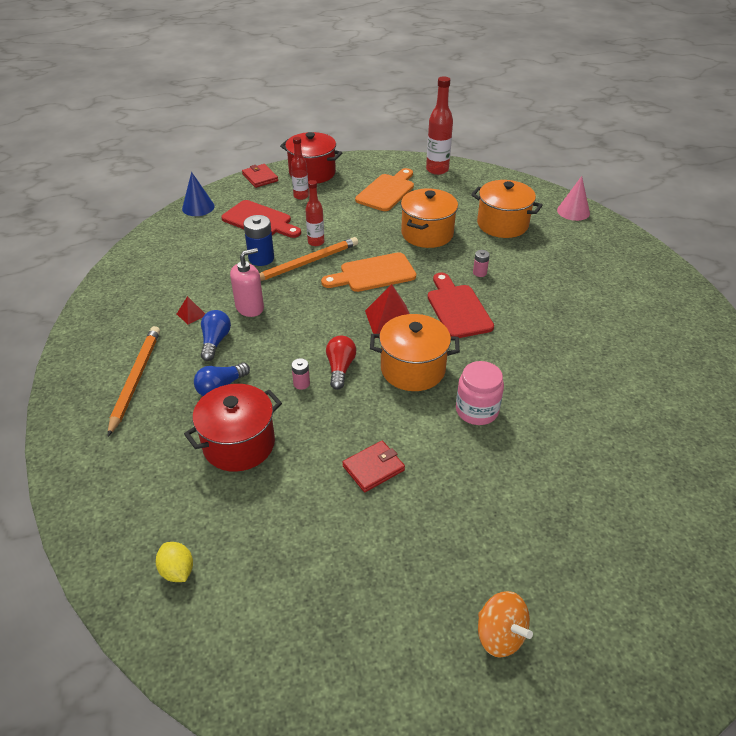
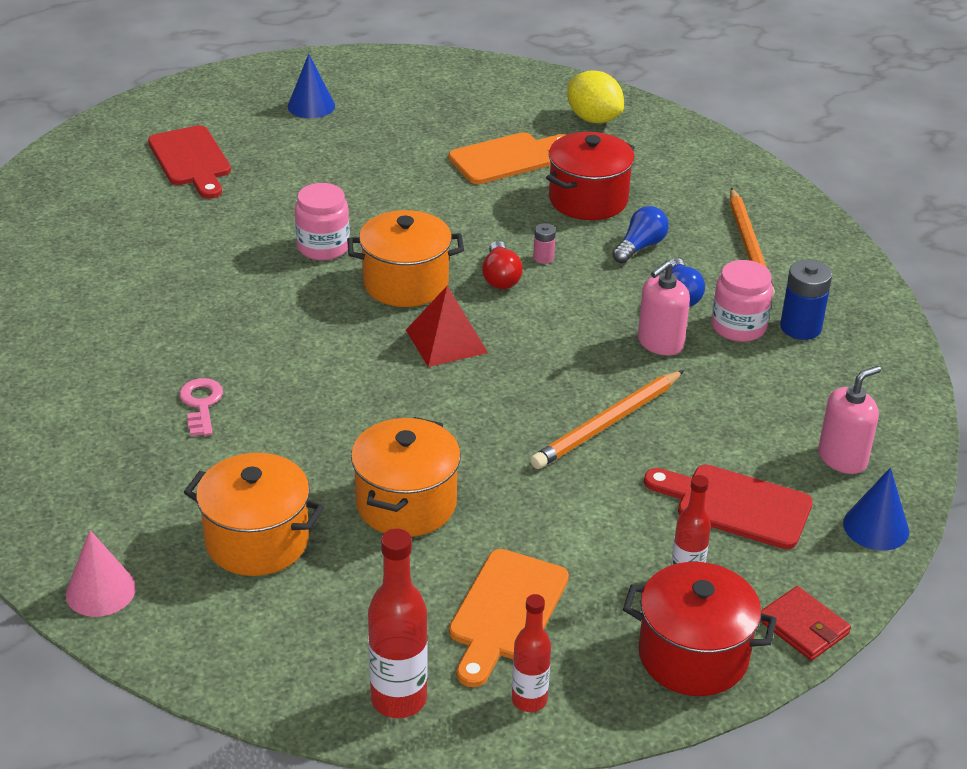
camera: 170 degrees right, 5 degrees down
yellow lemon [156,542,193,582] -> yellow lemon [567,70,624,123], size x1.64
red pyramid [177,296,205,325] -> pink jar [711,260,773,342]
blue battery [243,215,274,266] -> blue battery moved to [780,259,832,340]
red bottle [306,180,324,246] -> red bottle moved to [512,594,551,712]
orange cutting board [321,252,416,292] -> orange cutting board moved to [449,132,565,184]
red wallet [342,441,405,492] -> none
red cutting board [428,273,494,338] -> red cutting board moved to [148,125,231,199]
pink battery [473,250,490,277] -> none
orange spinning top [478,591,533,658] -> blue cone [288,54,335,118]
none -> pink key [179,378,223,436]
none -> pink soap dispenser [818,366,881,474]

